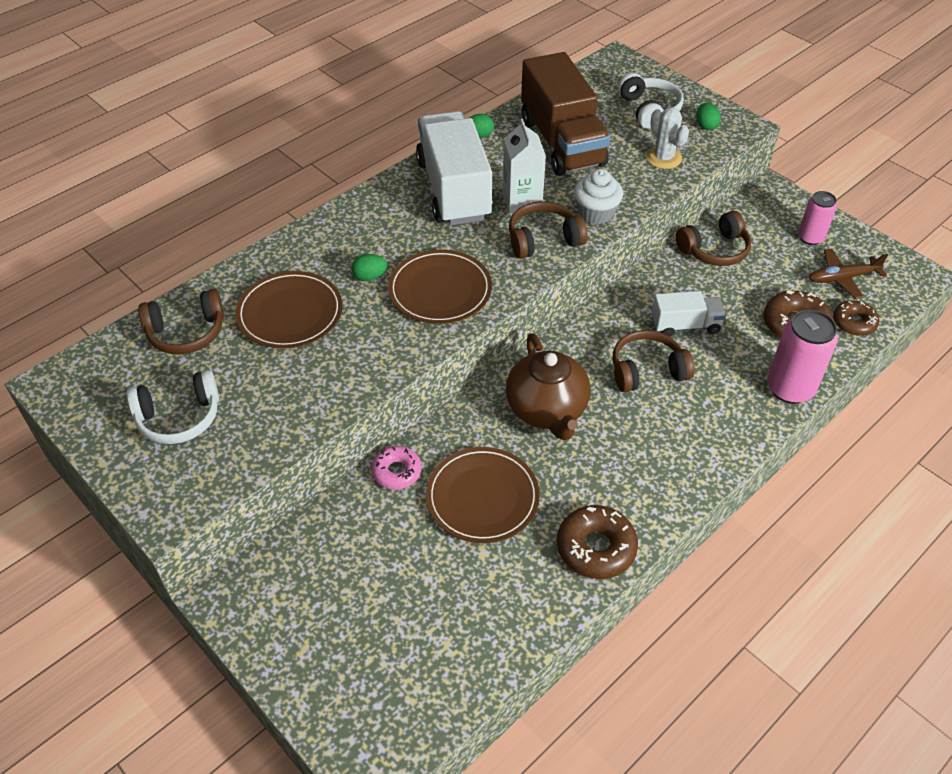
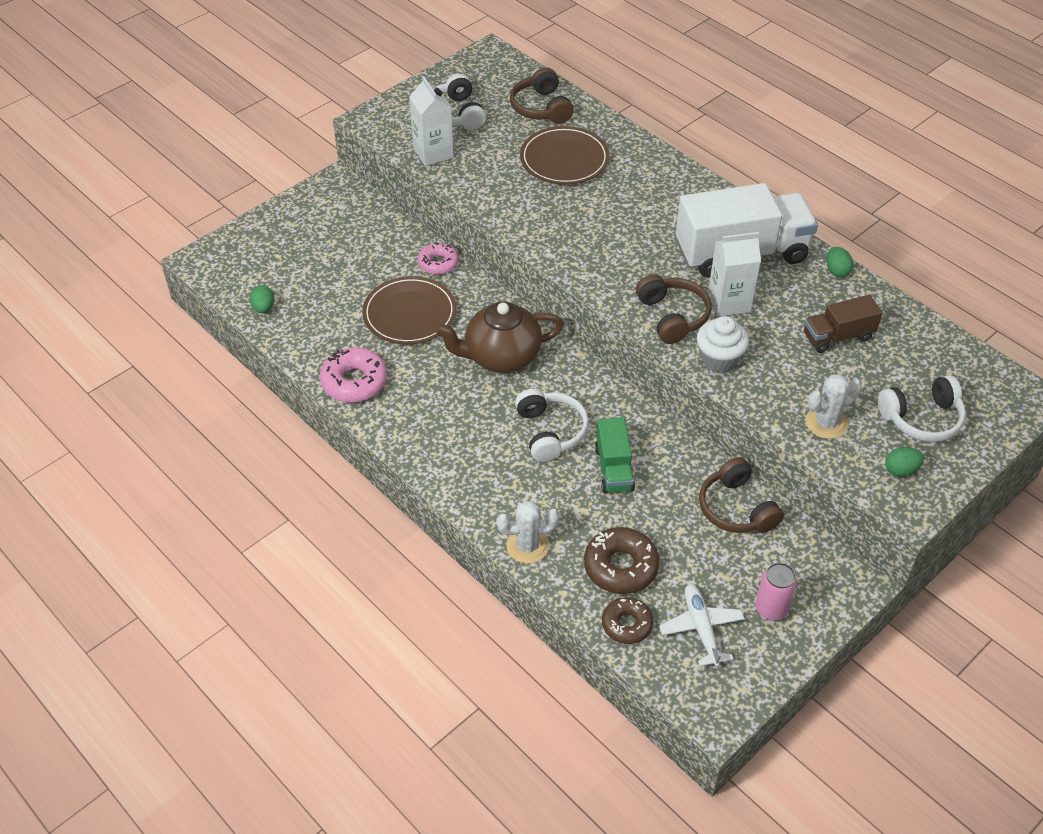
camera: 90 degrees right, 0 degrees up
green egg [351,254,387,281] -> green egg moved to [249,285,274,313]
brown plate [388,250,492,324] -> none
brown truck [521,52,610,176] -> brown truck [804,295,883,353], size x0.51
brown donut [557,505,638,579] -> pink donut [320,347,387,402]
brown headphones [613,330,695,392] -> white headphones [515,389,589,462]
white truck [651,291,726,337] -> green truck [595,417,635,494]
pink can [767,309,838,404] -> white cactus [496,501,559,564]
brown plane [809,249,888,299] -> white plane [659,584,745,667]
none -> white carton [409,76,454,166]

